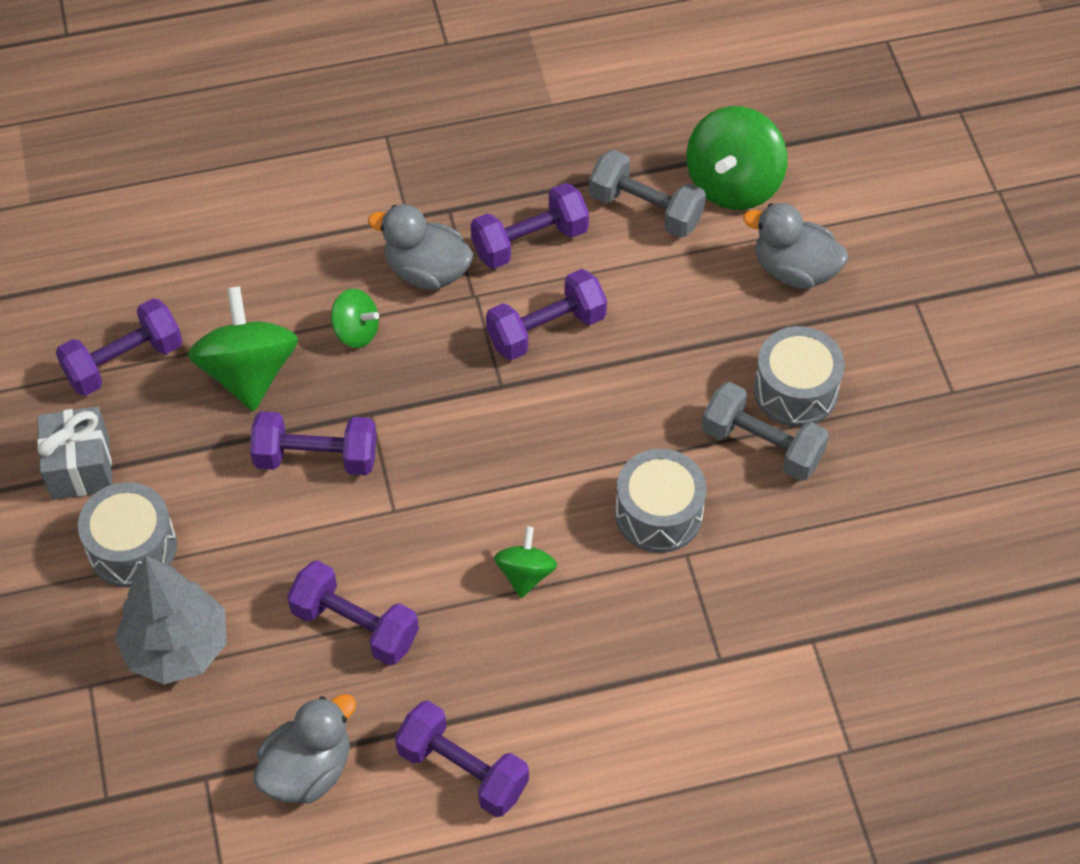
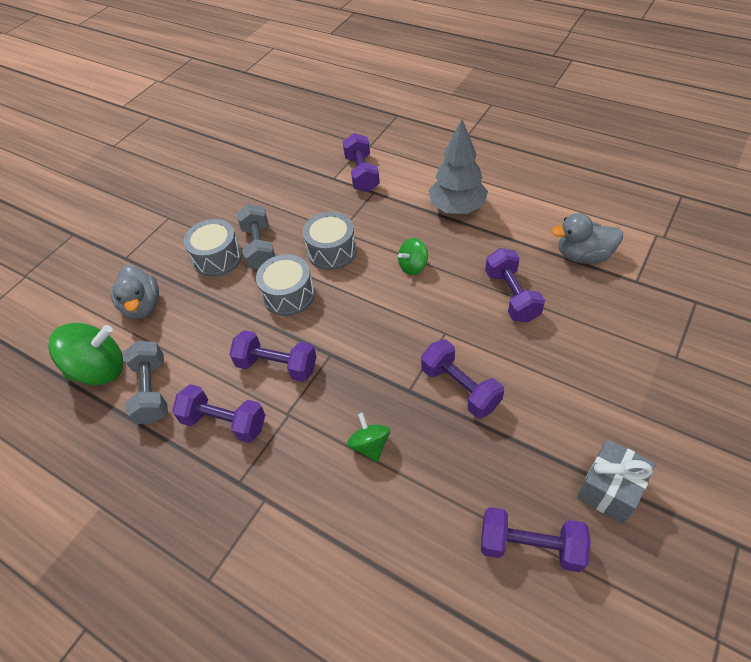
camera: 130 degrees left, 5 degrees down
grey drum [78,482,177,587] -> grey drum moved to [256,254,315,316]
grey tree [115,555,227,684] -> grey tree moved to [429,119,488,214]
green spinning top [188,286,298,411] -> none
grey duck [368,204,473,290] -> none
purple dumbbell [395,700,529,817] -> purple dumbbell moved to [343,133,380,192]

